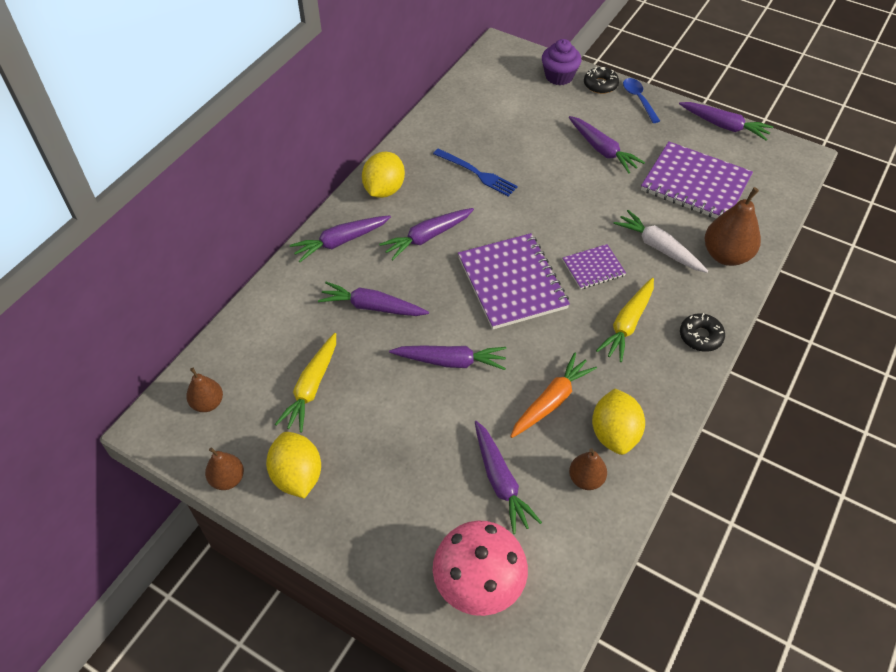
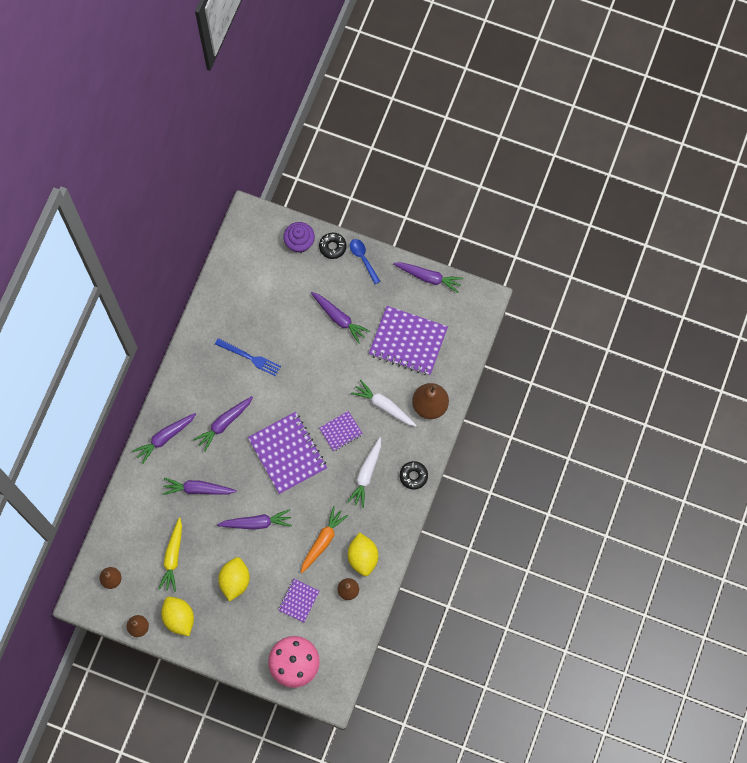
camera: 10 degrees left, 20 degrees up
yellow lemon [362,152,405,198] -> yellow lemon moved to [218,557,250,602]
purple carrot [475,421,542,534] -> purple notebook [278,579,319,622]
yellow carrot [596,278,654,362] -> white carrot [347,437,381,508]

